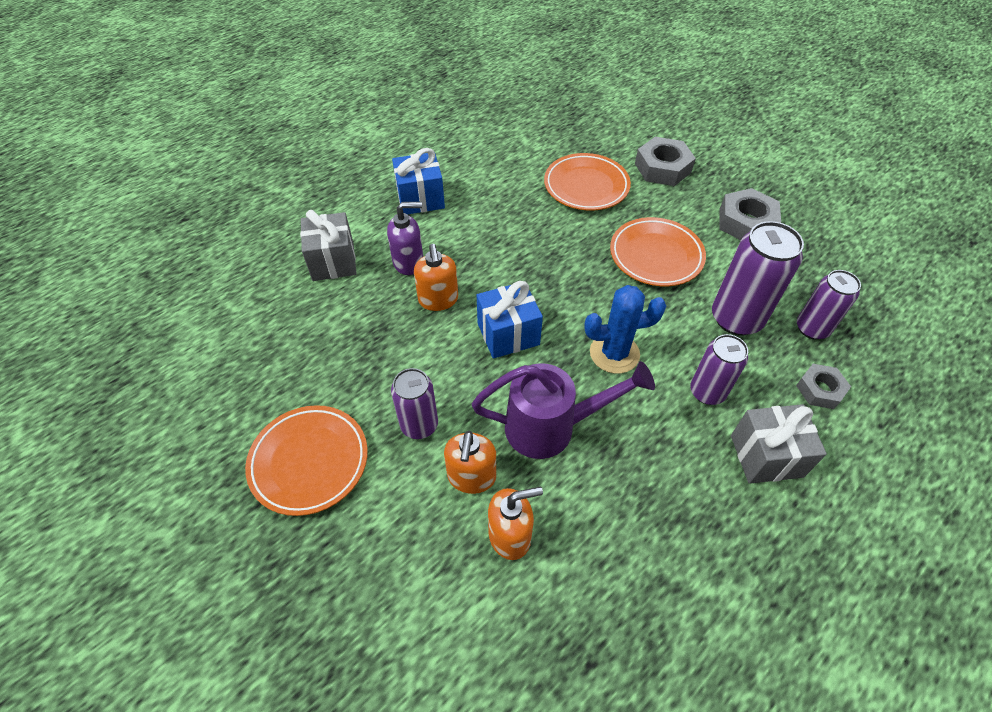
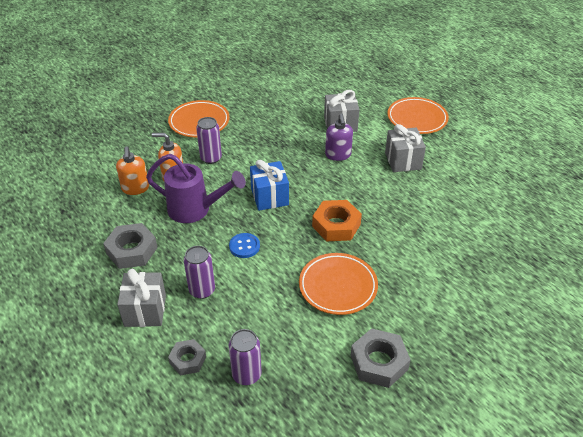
camera: 95 degrees right, 10 degrees down
blue gift [392,148,445,215] -> grey gift [385,124,426,172]
orange soap dispenser [414,244,458,311] -> none
purple watering can [472,361,655,459] -> purple watering can turned 75 degrees counterclockwise [146,154,246,223]
orange plate [544,153,631,211] -> orange plate moved to [387,97,449,134]
blue cactus [584,285,666,374] -> blue button [229,233,260,258]
grey nut [635,137,696,186] -> grey nut moved to [103,223,158,269]
purple can [712,221,804,336] -> none
none -> orange nut [312,200,362,241]

